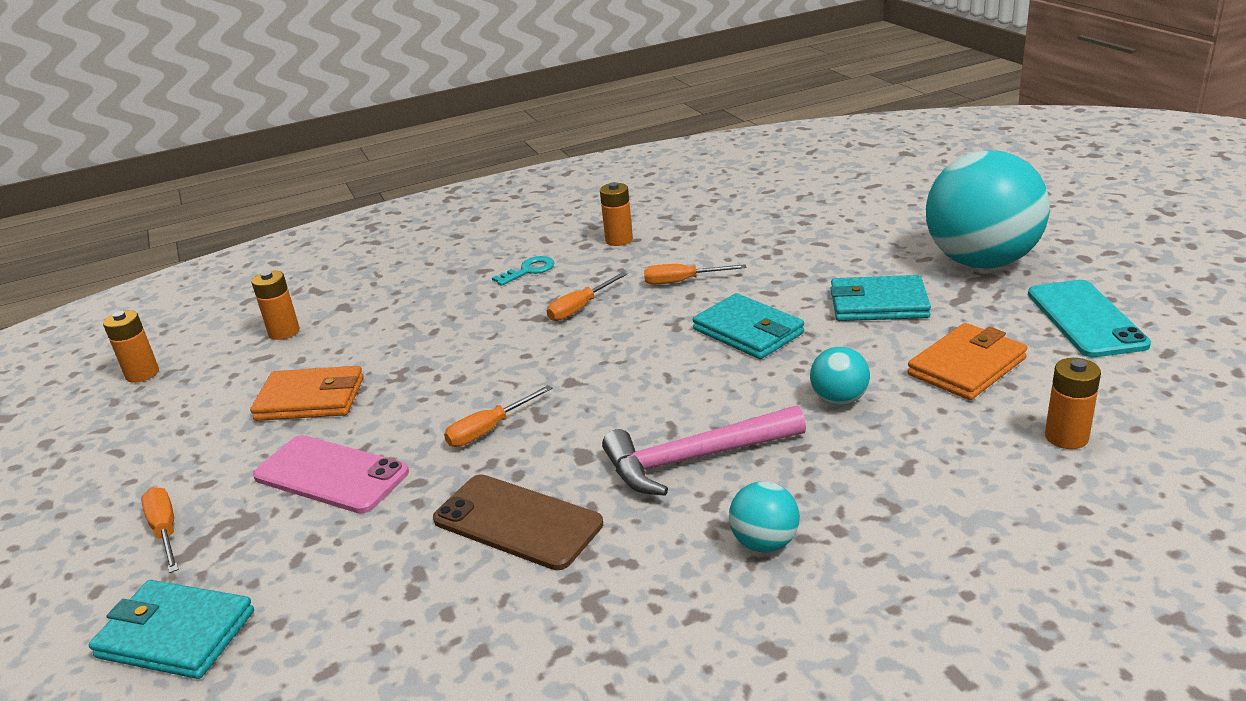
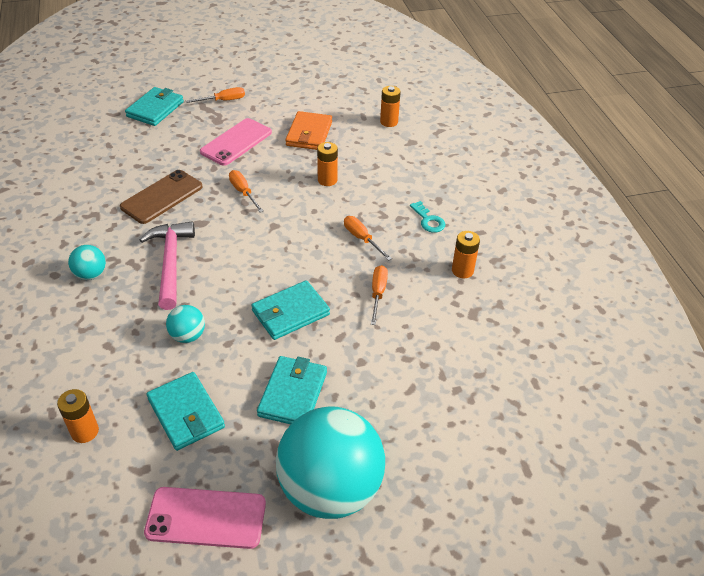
camera: 95 degrees right, 15 degrees up
orange battery [103,310,159,383] -> orange battery moved to [317,142,338,186]
orange wallet [908,323,1028,400] -> turquoise wallet [147,372,225,451]
turquoise phone [1028,280,1151,357] -> pink phone [144,487,266,549]

